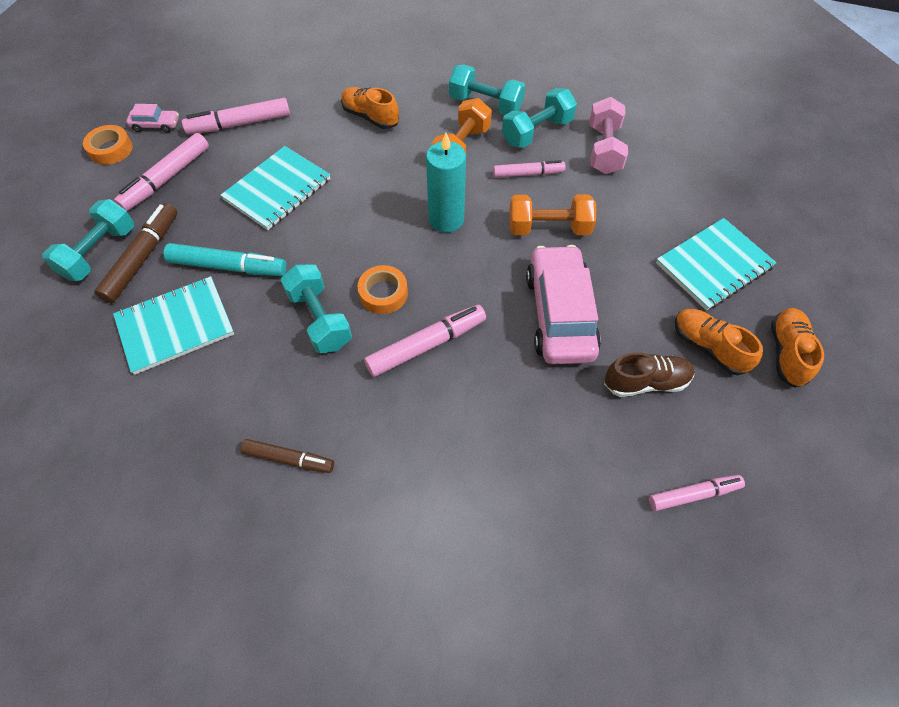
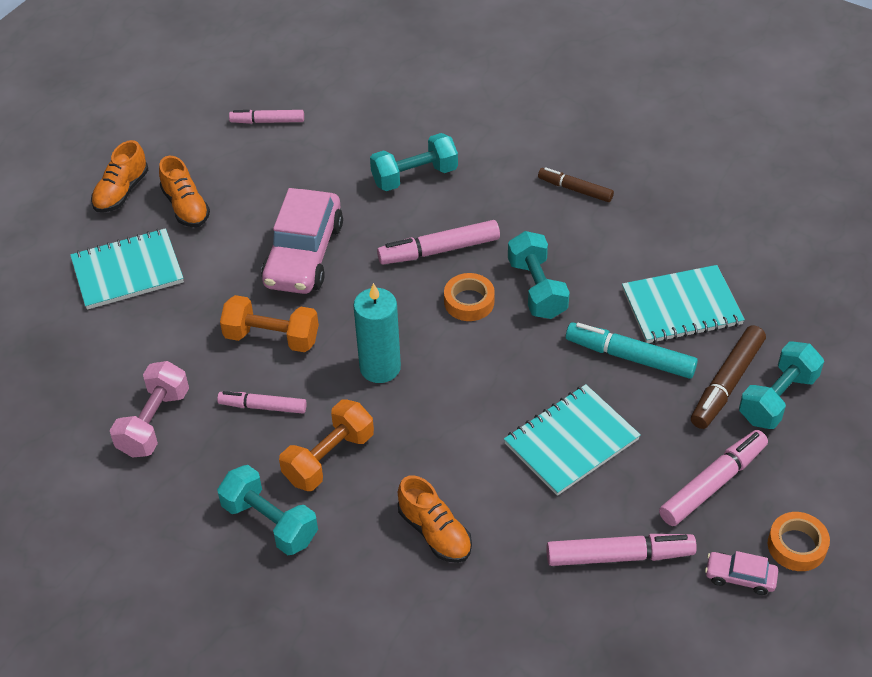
camera: 165 degrees left, 10 degrees down
turquoise dumbbell [502,88,577,148] -> turquoise dumbbell moved to [370,133,458,191]
brown shoe [604,352,695,397] -> none

